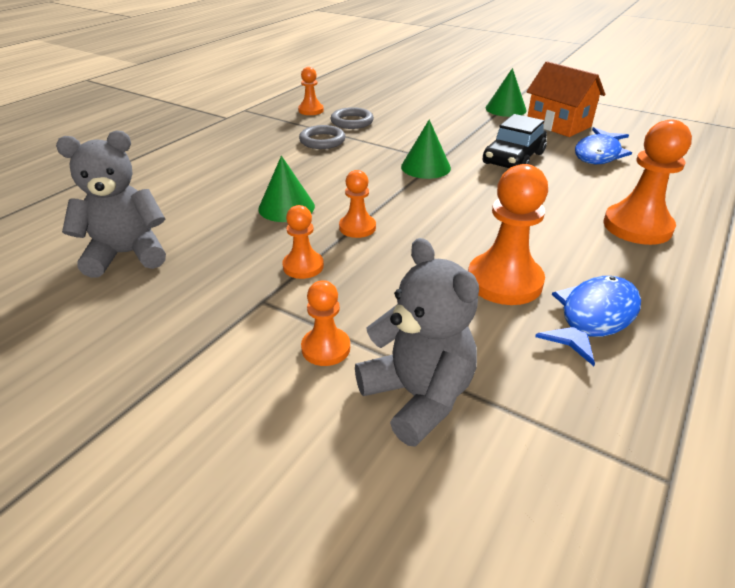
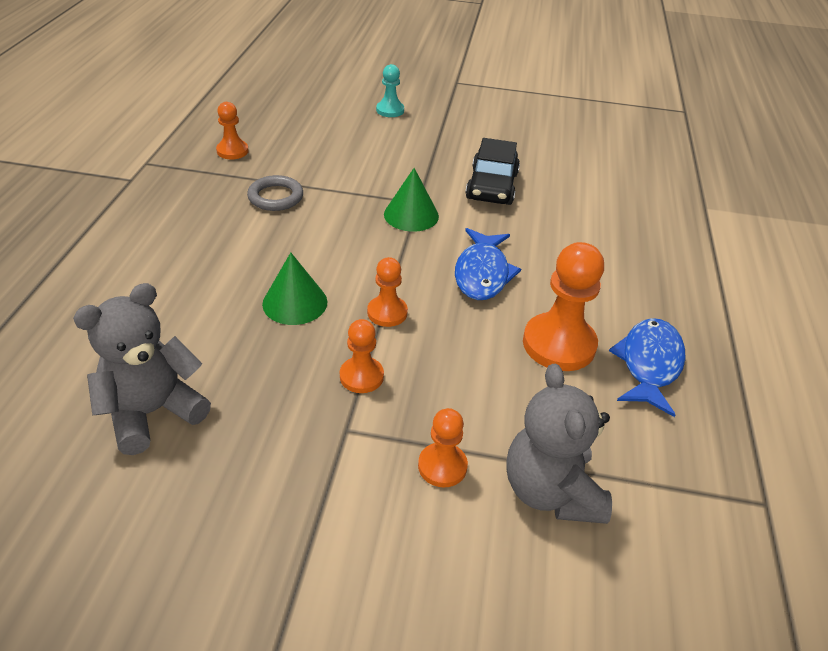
camera: 25 degrees left, 5 degrees up
grey ring [331,107,374,129] -> none
grey teddy bear [355,238,479,447] -> grey teddy bear turned 135 degrees counterclockwise [506,363,612,524]
green cone [486,68,527,117] -> none
orange house [526,61,605,137] -> none
blue fish [575,127,632,164] -> blue fish moved to [455,228,521,300]
orange pawn [604,119,692,245] -> none
none -> turquoise pawn [376,64,404,117]

